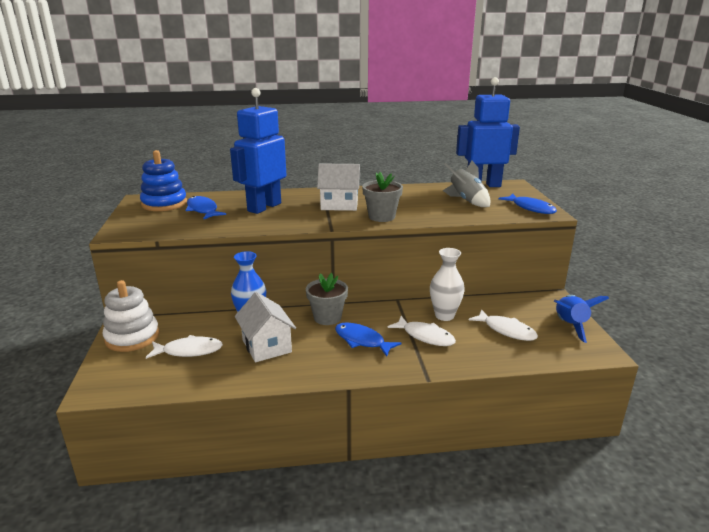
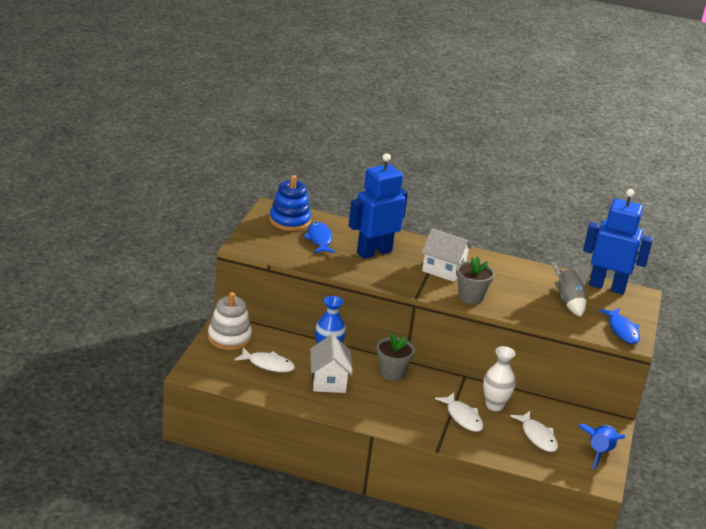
camera: 20 degrees right, 5 degrees up
blue fish [335,322,402,357] -> none

